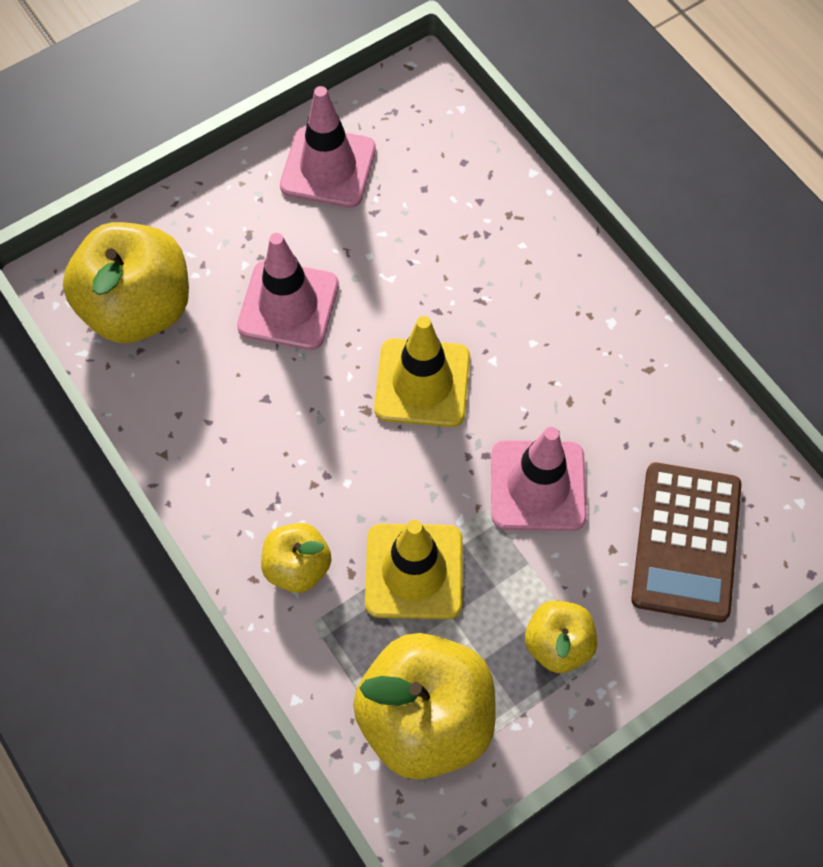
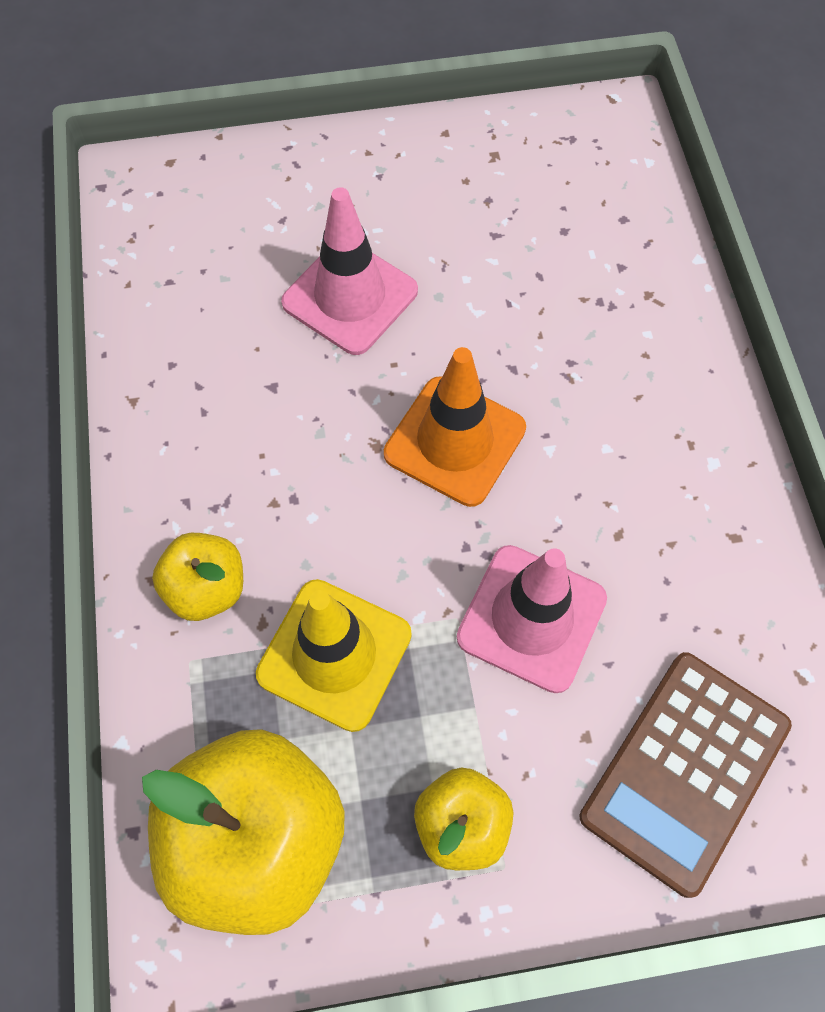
camera: 25 degrees right, 0 degrees up
yellow apple [63,222,189,343] -> none
pink traffic cone [280,86,376,208] -> none
yellow traffic cone [374,316,470,427] -> orange traffic cone [384,347,526,507]

